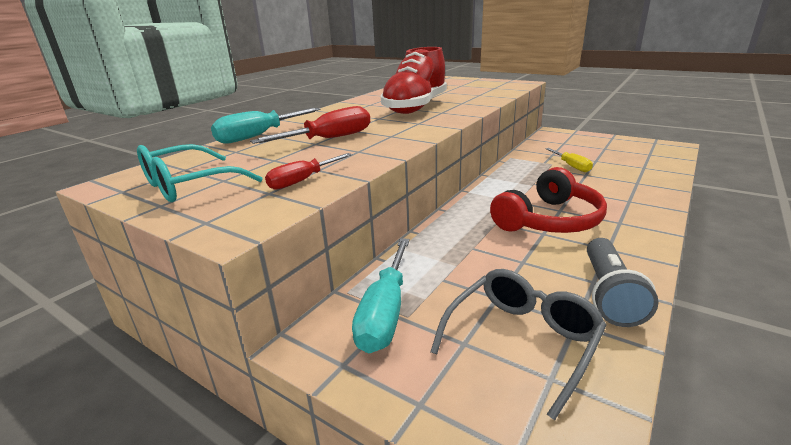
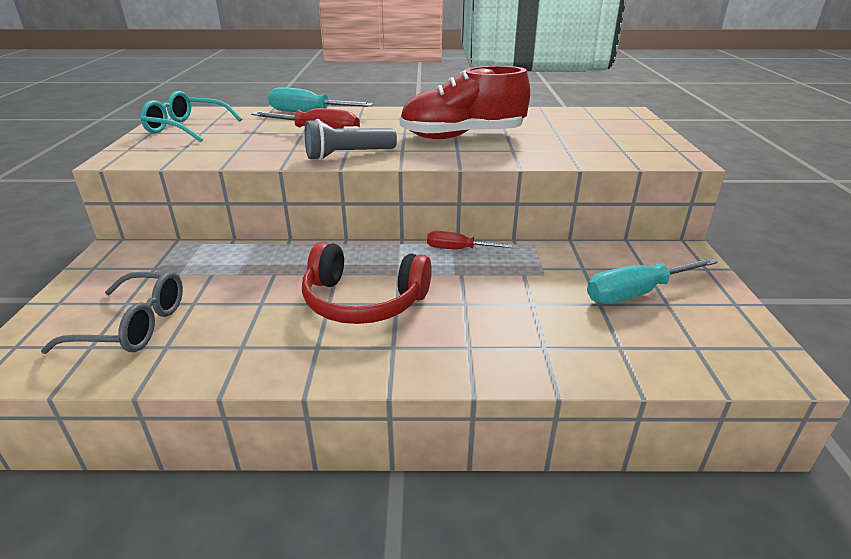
camera: 55 degrees right, 5 degrees up
red screwdriver [265,153,352,190] -> red screwdriver moved to [427,231,513,249]
turquoise screwdriver [352,238,410,353] -> turquoise screwdriver moved to [587,258,718,304]
yellow screwdriver [545,148,593,172] -> none
grey flashlight [587,238,659,327] -> grey flashlight moved to [305,119,397,160]

